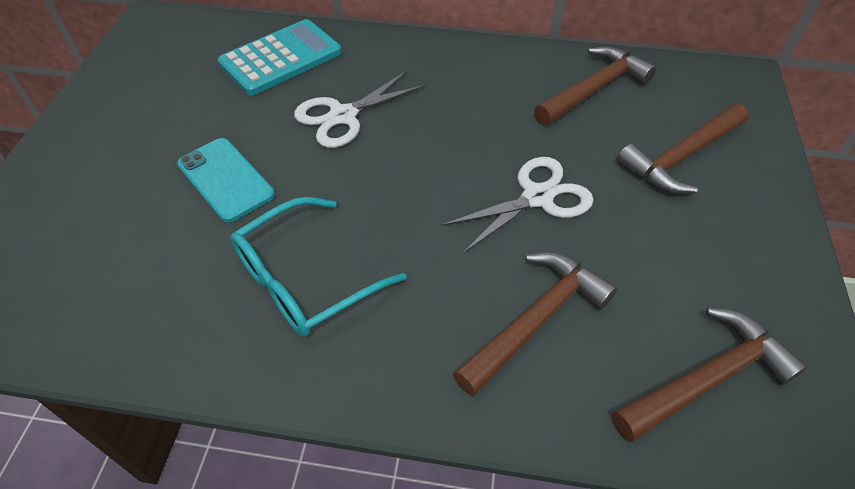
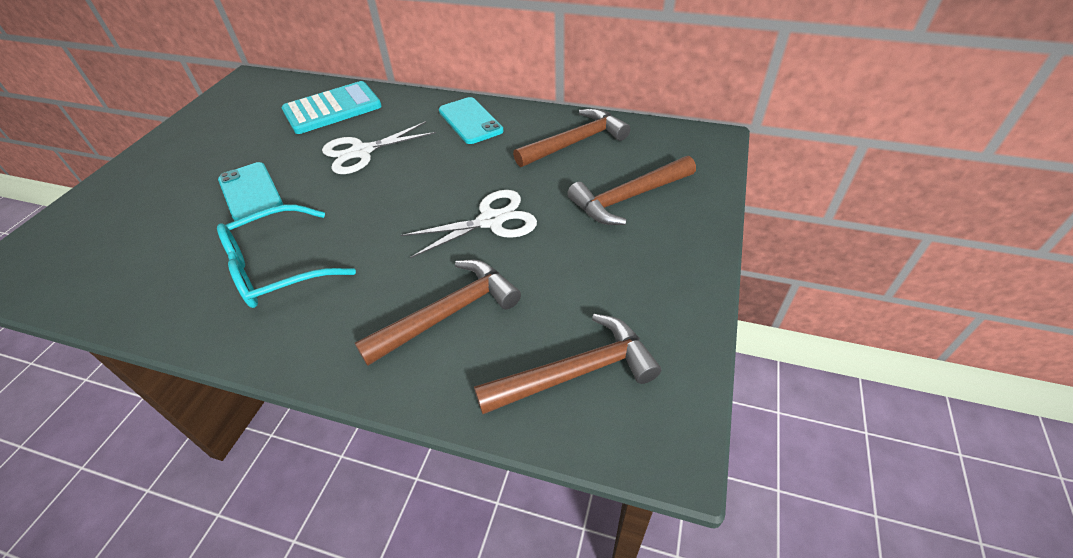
camera: 10 degrees right, 5 degrees down
none -> turquoise phone [439,97,503,144]

